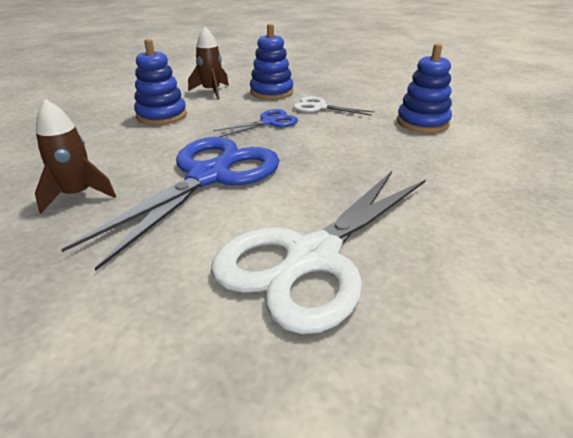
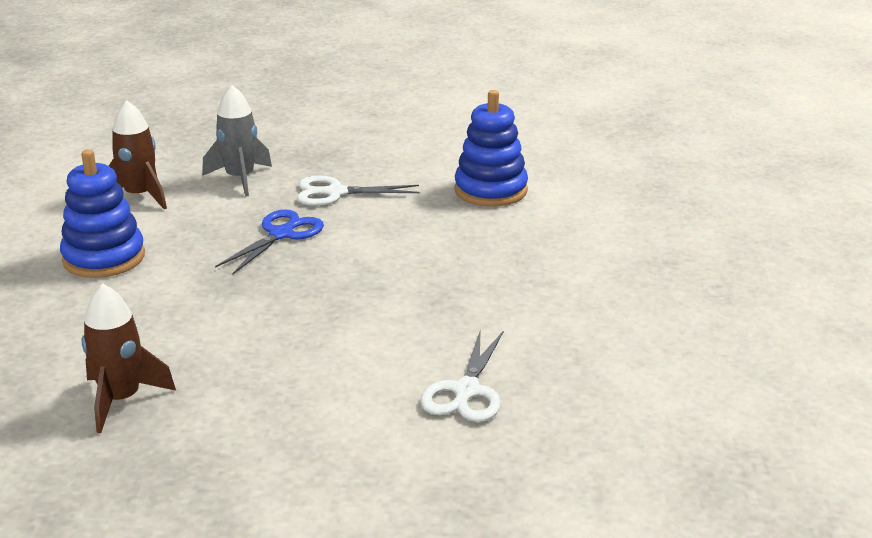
camera: 25 degrees left, 5 degrees down
blue scissors [61,137,280,271] -> none
white scissors [211,171,426,334] -> white scissors [420,329,504,422], size x0.49
blue stacking toy [250,24,293,100] -> grey rocket [202,85,272,197]

